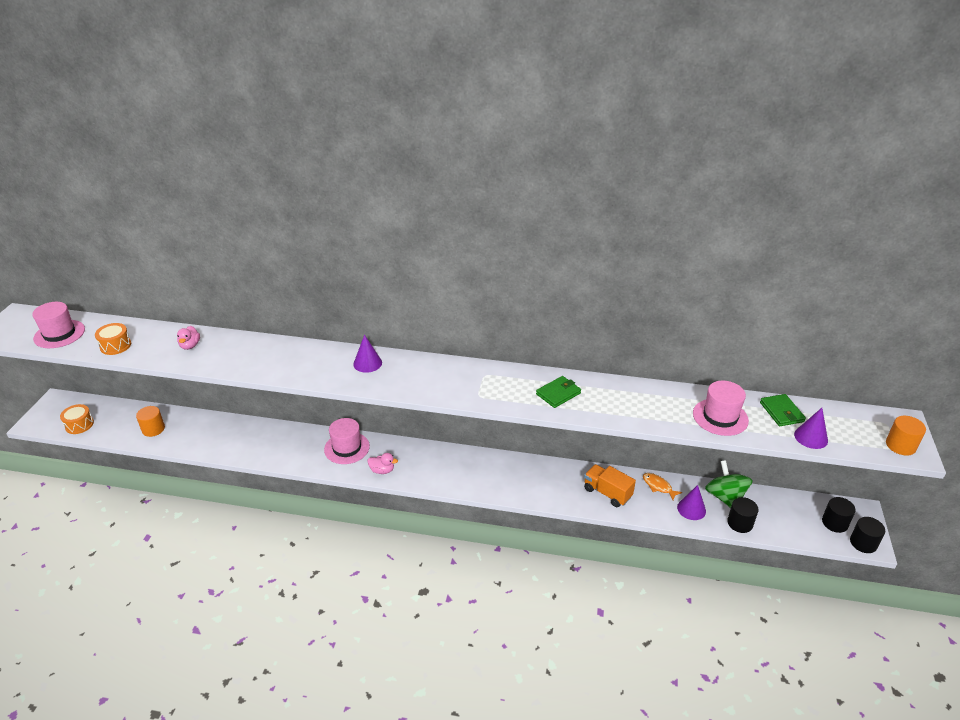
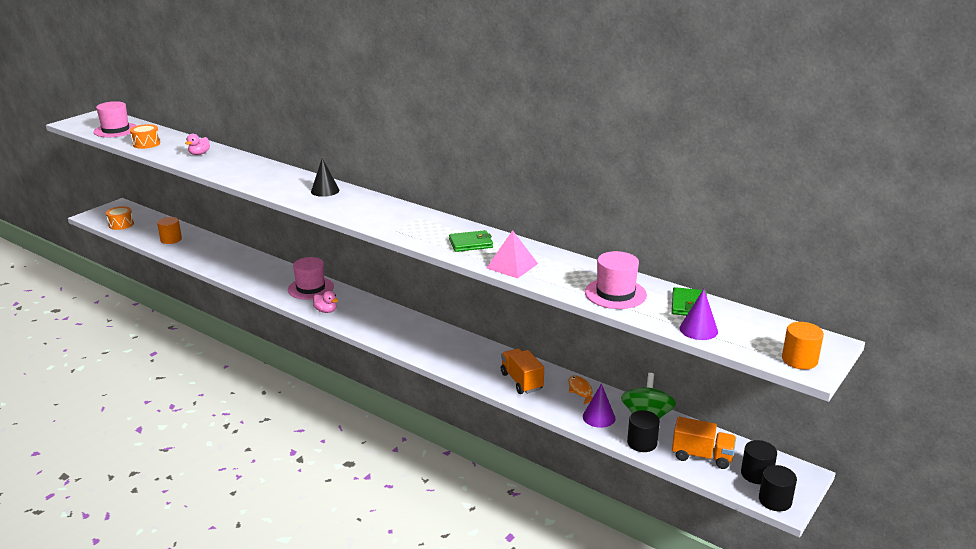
camera: 25 degrees right, 10 degrees down
purple cone [353,335,382,373] -> black cone [311,158,339,197]
none -> pink pyramid [486,230,538,278]
none -> orange truck [672,417,736,469]

